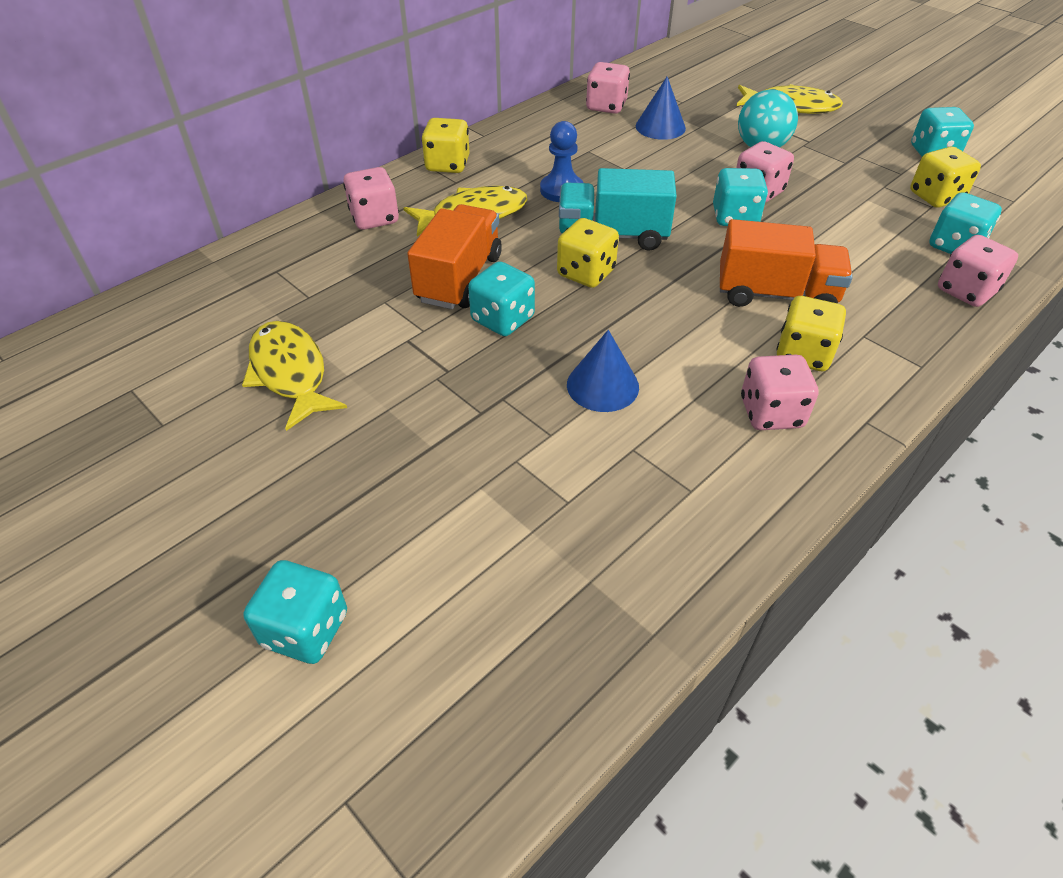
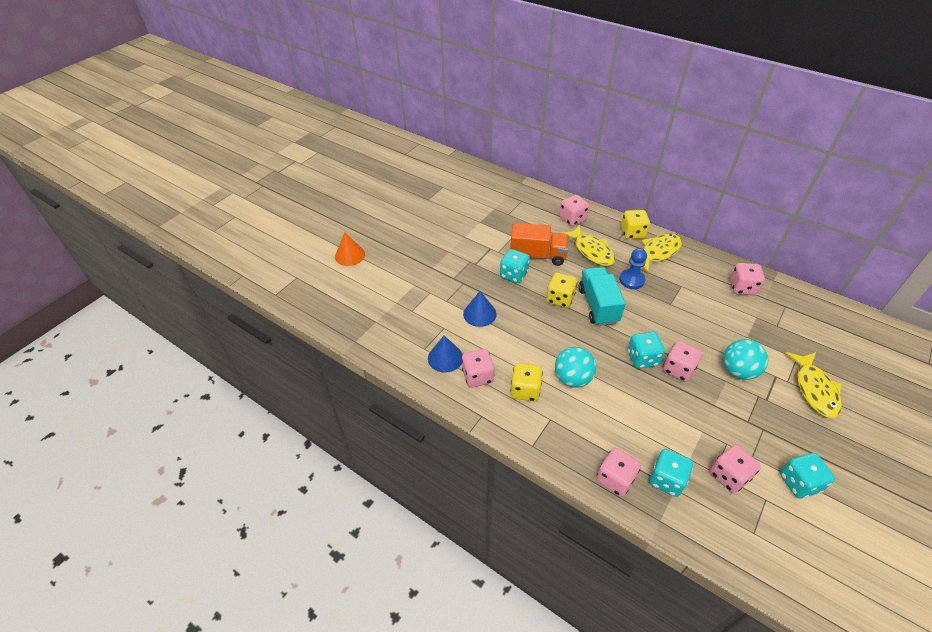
camera: 80 degrees right, 0 degrees up
yellow fish [242,321,347,431] -> yellow fish moved to [627,233,682,273]
turquoise dice [244,560,347,664] -> orange cone [335,232,365,266]
blue cone [636,77,686,140] -> blue cone moved to [428,336,463,373]
orange truck [720,219,853,307] -> turquoise ball [555,347,596,388]
yellow dice [910,147,981,208] -> pink dice [710,444,761,493]

